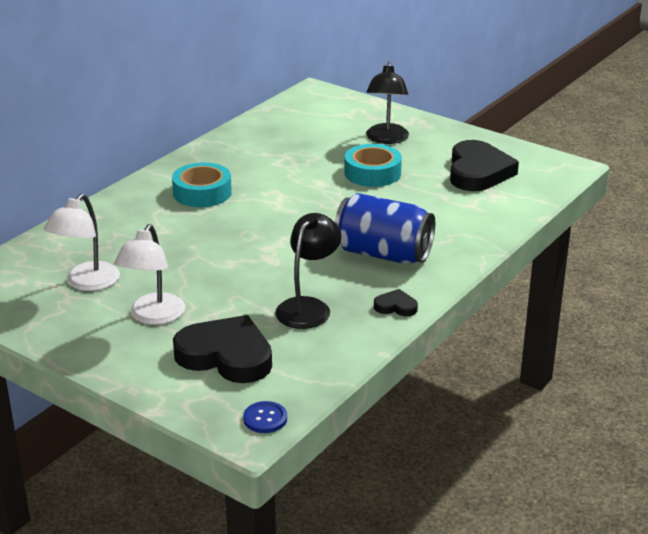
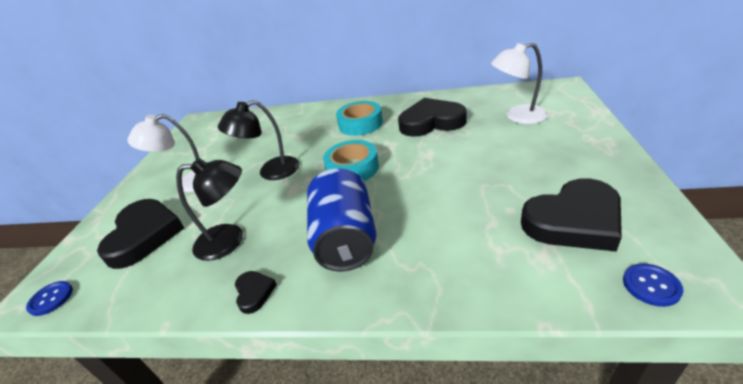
camera: 65 degrees right, 5 degrees up
white lamp [44,194,120,291] -> white lamp moved to [491,42,548,124]
turquoise tape [344,144,402,187] -> turquoise tape moved to [323,140,379,181]
black lamp [366,62,409,144] -> black lamp moved to [218,100,300,180]
none -> black heart [398,98,467,137]
none -> blue button [623,263,683,307]

